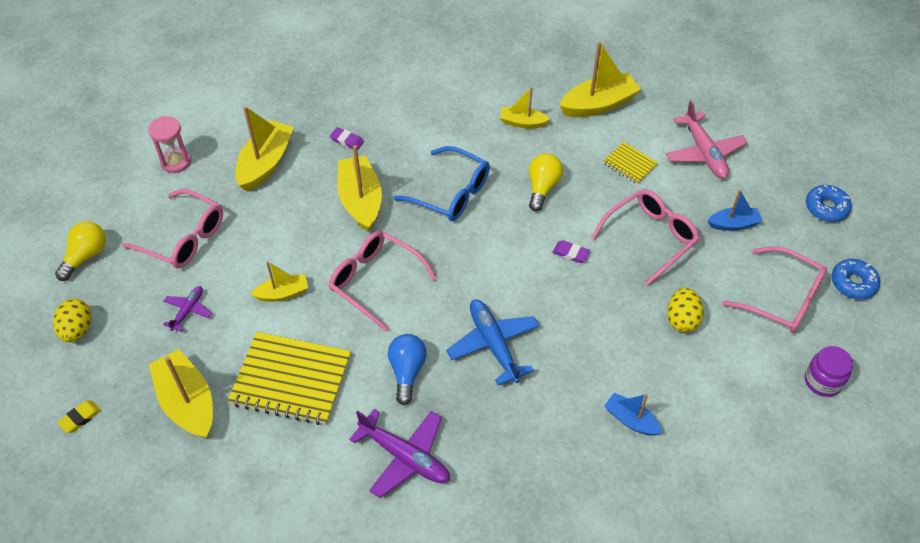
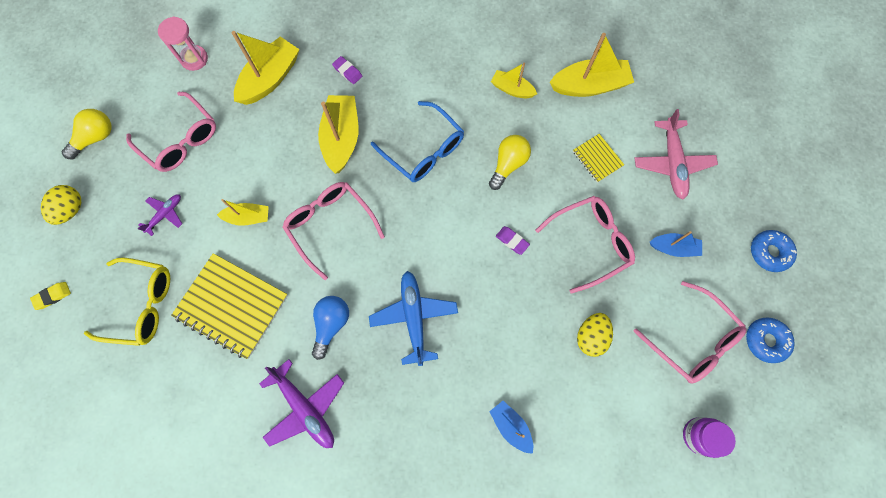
camera: 15 degrees right, 20 degrees up
yellow boat [149,349,213,439] -> yellow glasses [84,258,170,346]

